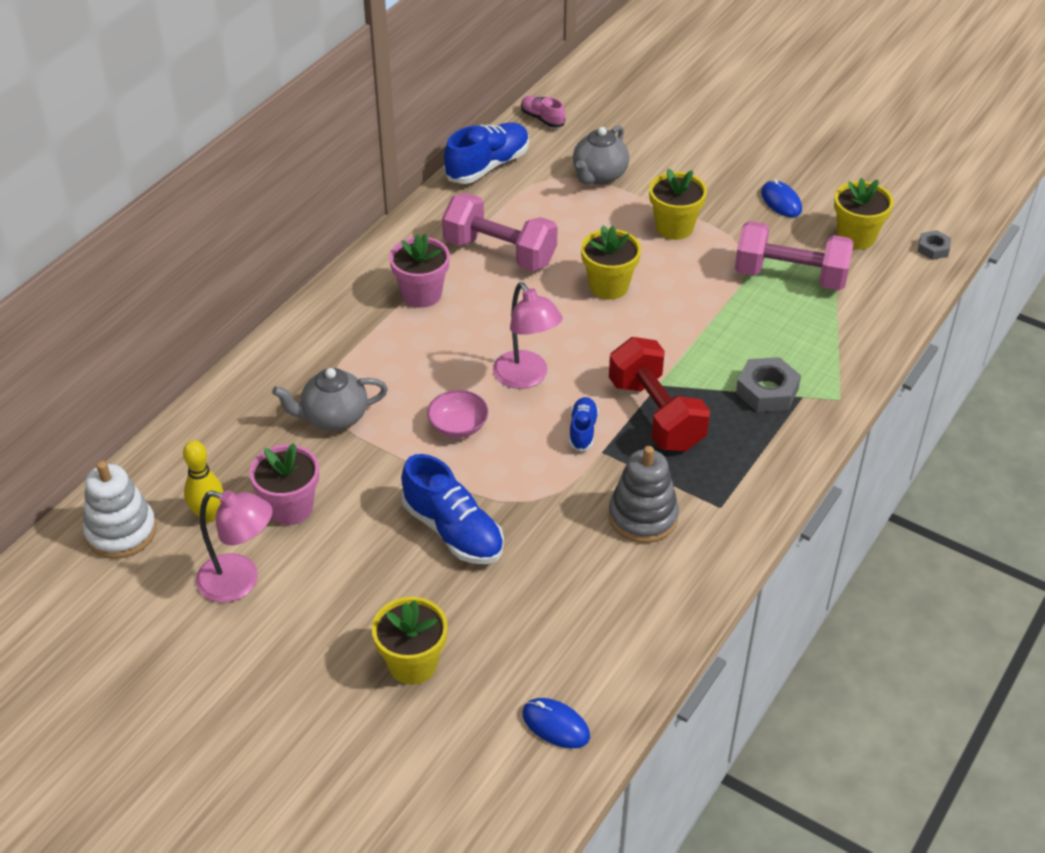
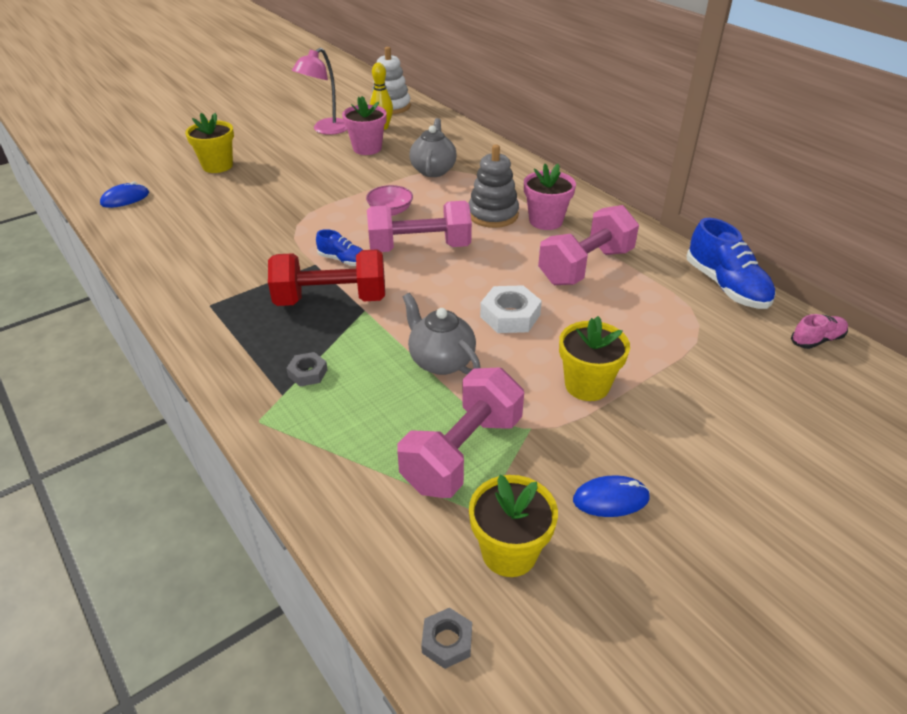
camera: 110 degrees right, 5 degrees down
blue shoe [401,454,504,564] -> none
pink lamp [493,282,563,389] -> pink dumbbell [367,201,472,252]
grey teapot [573,125,629,185] -> grey teapot moved to [403,293,480,375]
yellow flower pot [581,225,641,300] -> white nut [480,285,542,333]
grey stacking toy [609,446,679,543] -> grey stacking toy moved to [469,144,519,228]
grey nut [736,357,801,412] -> grey nut [286,352,328,387], size x0.59

